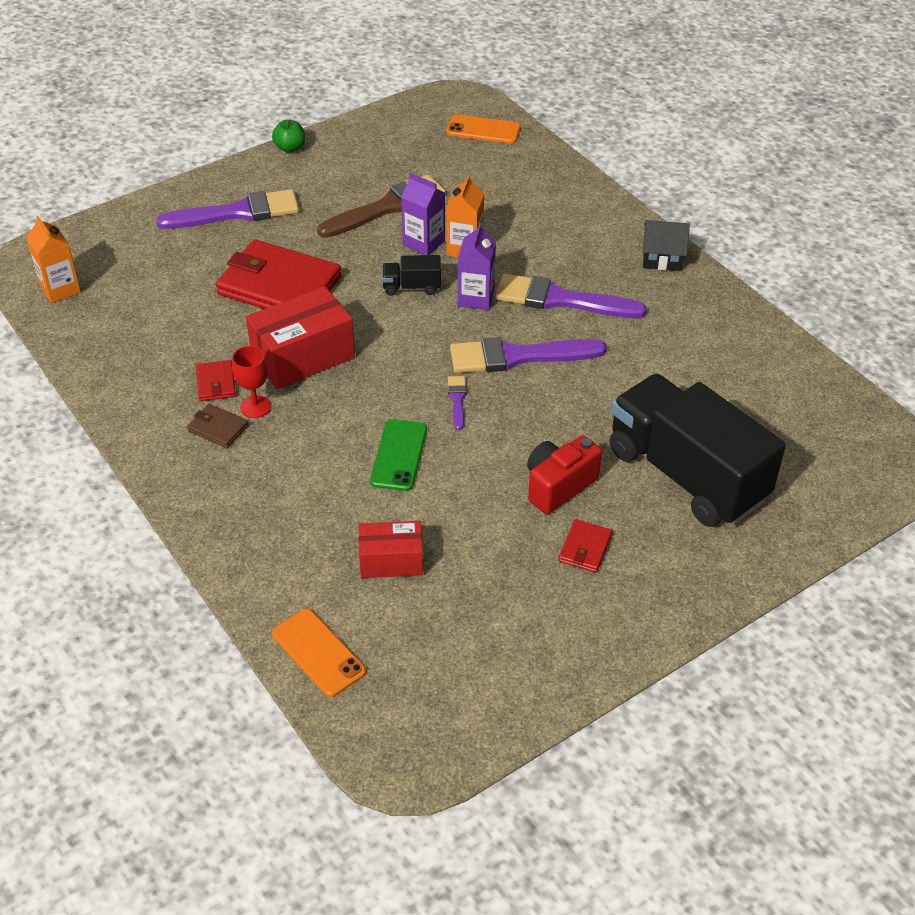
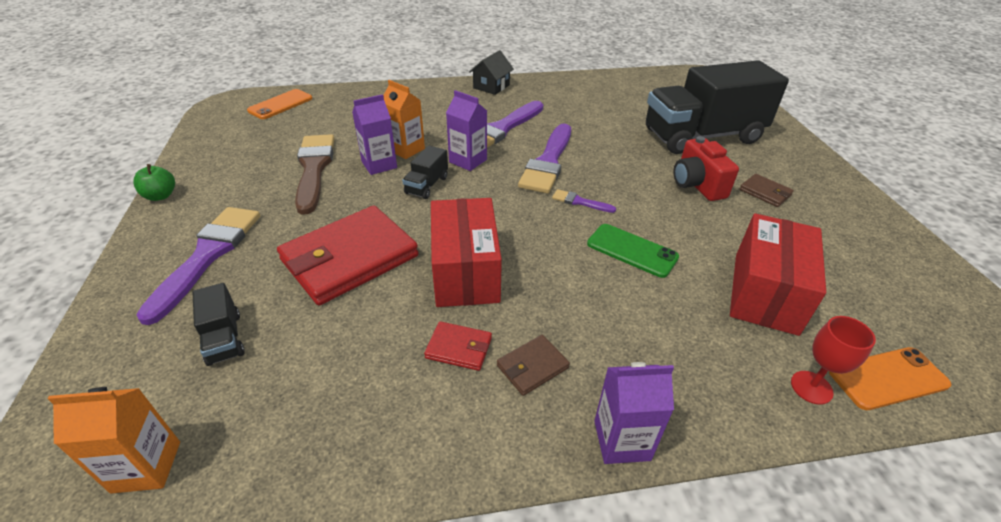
camera: 65 degrees left, 5 degrees down
red goblet [232,346,271,418] -> red goblet moved to [791,316,876,405]
red box [358,521,423,578] -> red box [730,213,826,336], size x1.63
red wallet [558,519,612,572] -> brown wallet [740,174,794,207]
none -> black truck [192,283,245,366]
none -> purple carton [594,362,674,464]

